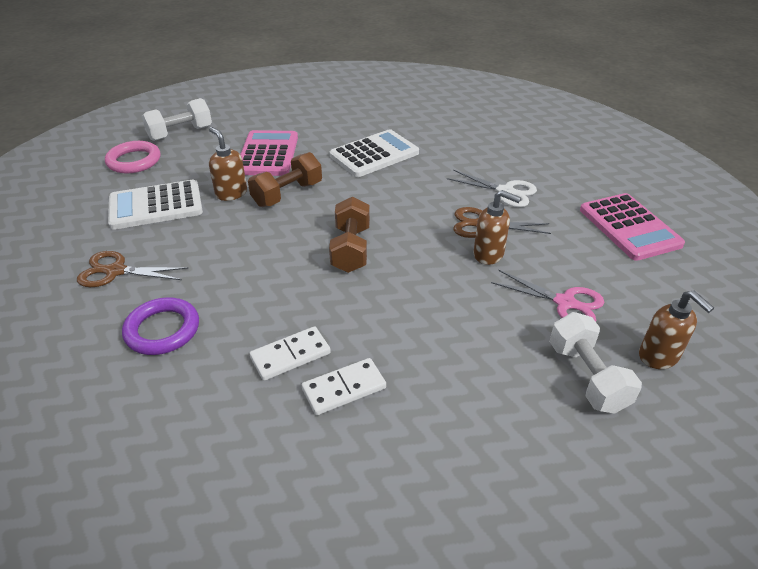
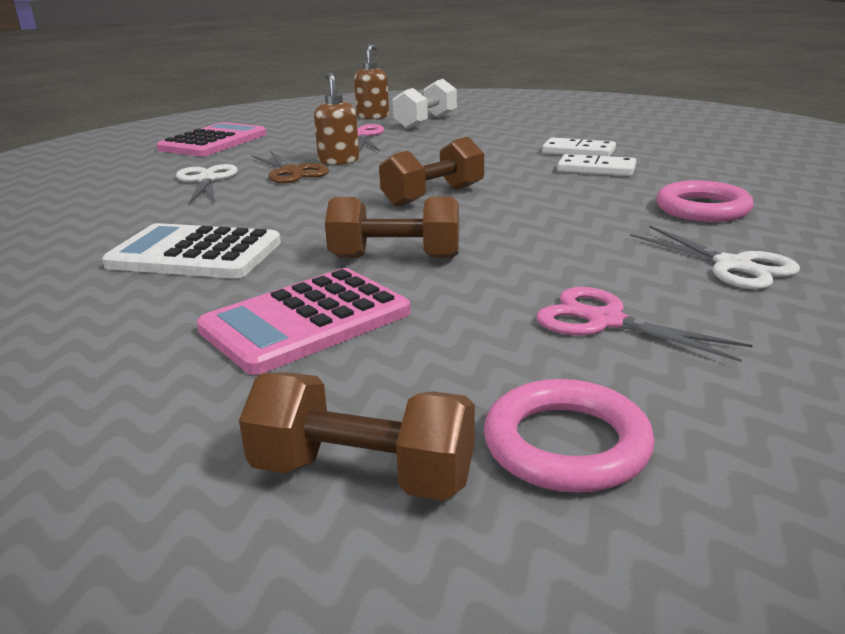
camera: 130 degrees left, 15 degrees down
brown scissors [77,251,189,287] -> white scissors [630,225,800,289]
white calculator [108,180,203,230] -> pink scissors [536,287,753,362]
purple ring [122,297,199,355] -> pink ring [656,180,754,222]
white dumbbell [142,98,212,141] -> brown dumbbell [239,372,475,501]
brown soap dispenser [209,127,247,201] -> none

